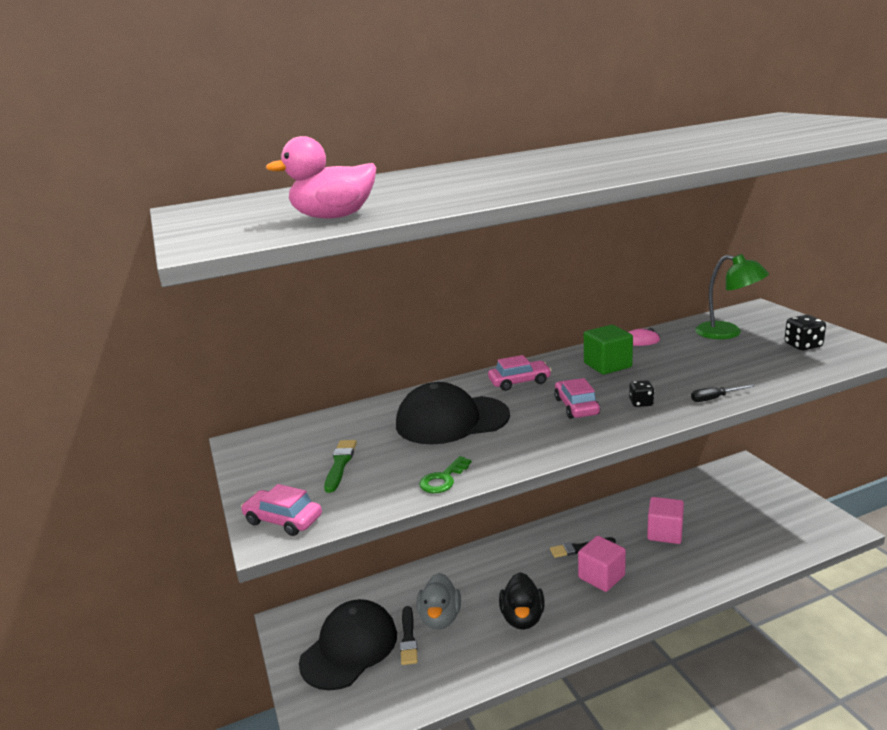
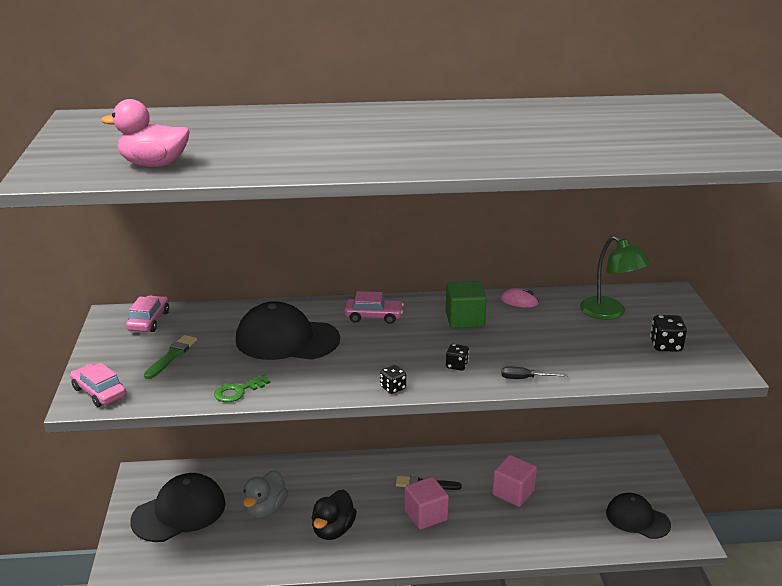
camera: 15 degrees right, 5 degrees up
black brush [400,606,418,665] -> none
pink car [554,378,600,419] -> pink car moved to [126,296,169,332]
none -> black dice [380,365,406,394]
none -> black cap [606,493,671,539]

